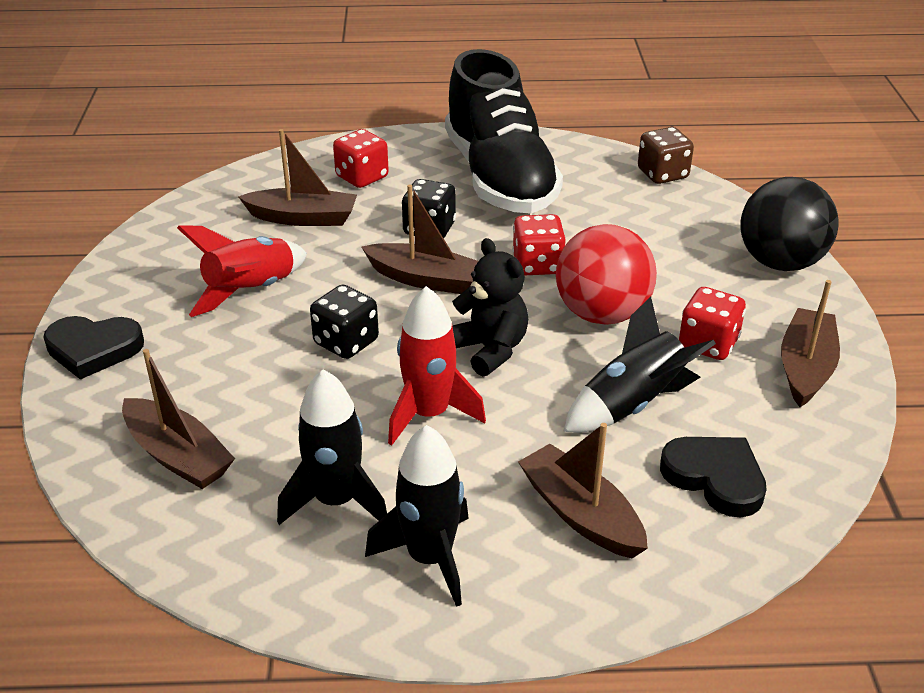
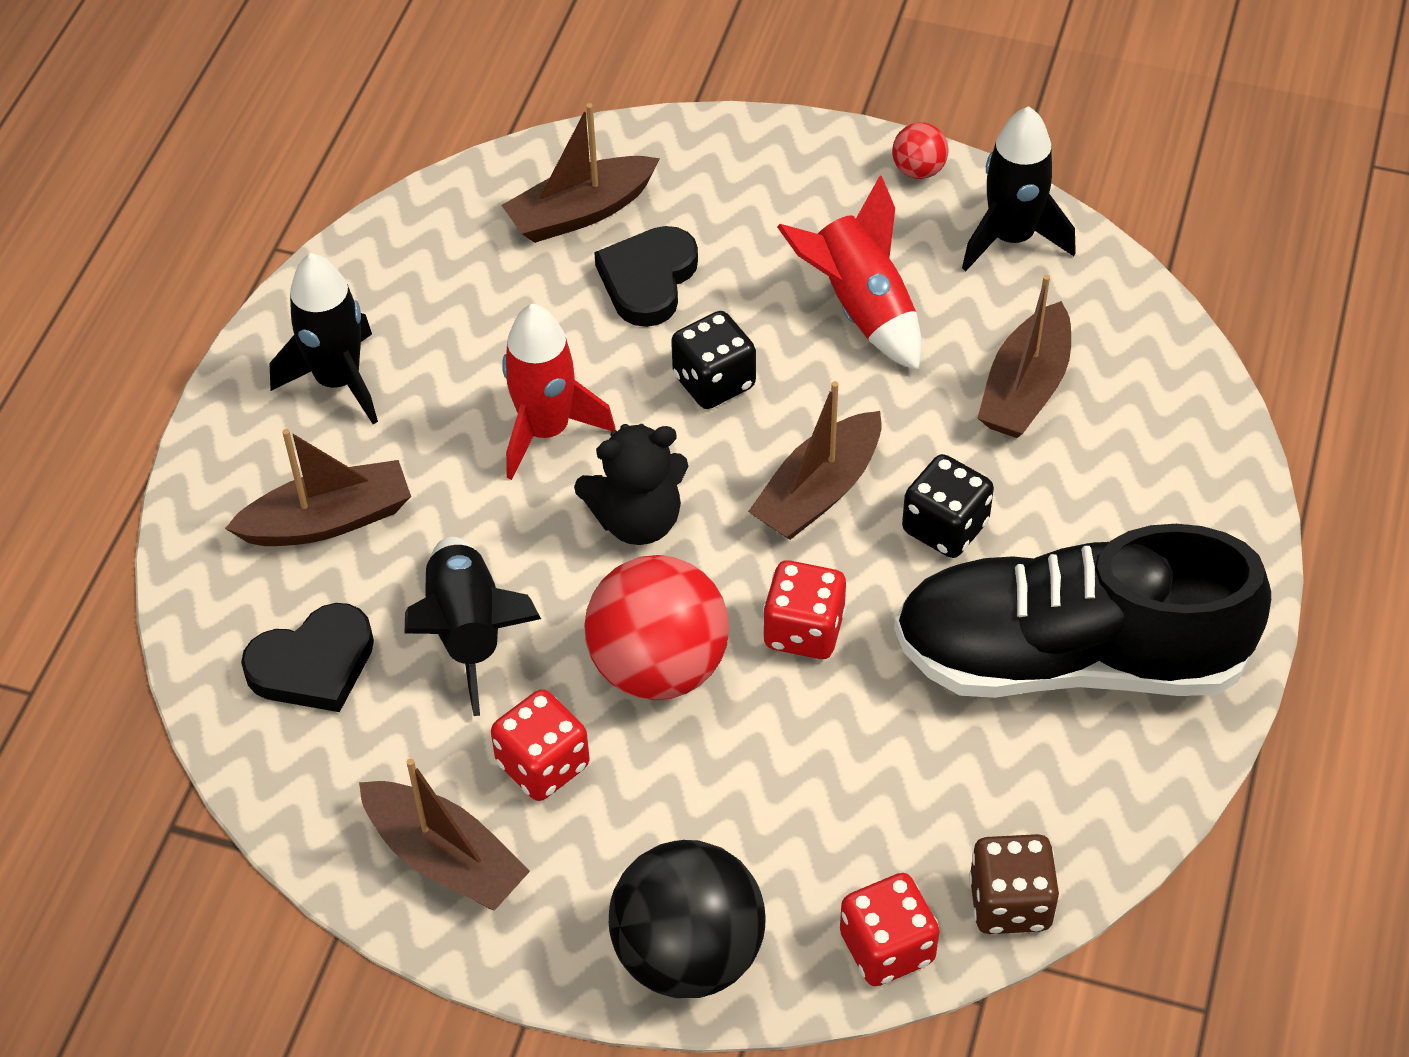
camera: 110 degrees right, 15 degrees up
black heart [43,316,144,380] -> black heart moved to [594,226,698,327]
black rocket [277,369,387,525] -> black rocket moved to [962,106,1076,271]
red dice [333,129,389,188] -> red dice moved to [840,873,939,986]
none -> red ball [892,122,948,179]

